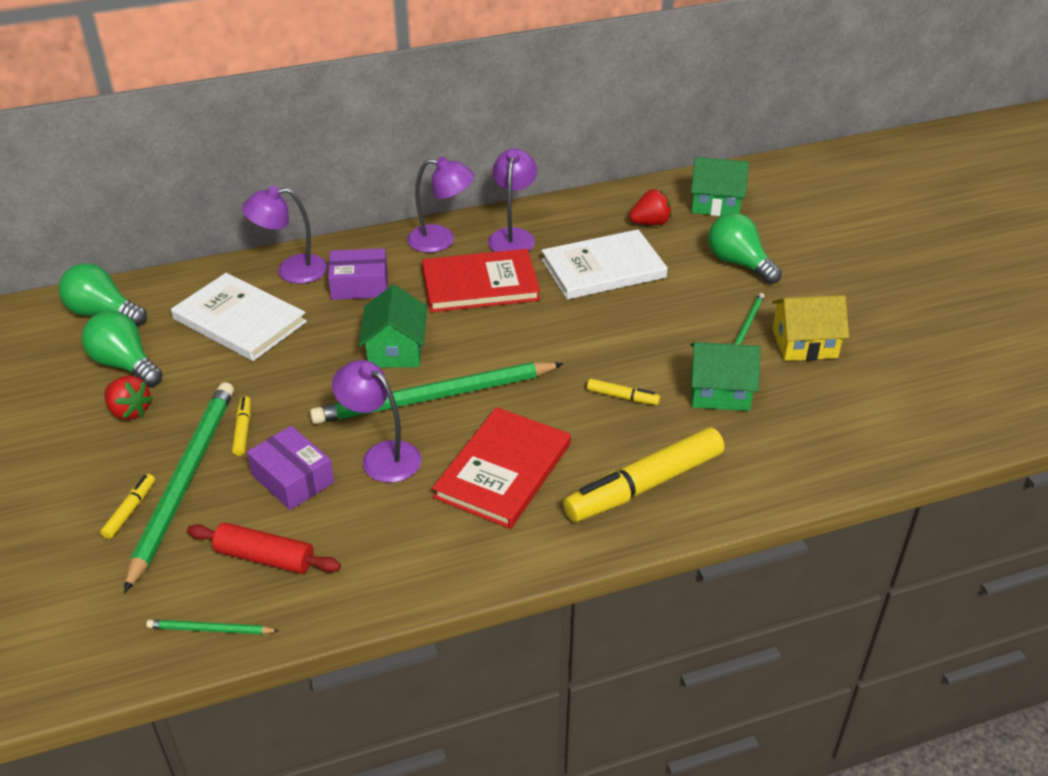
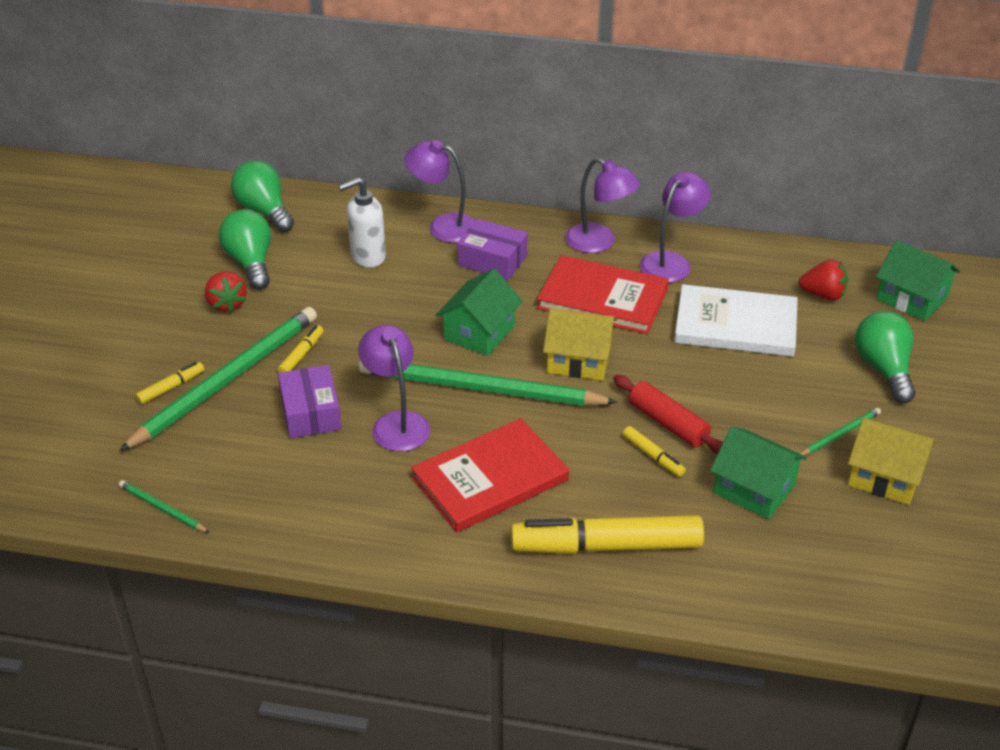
camera: 30 degrees right, 0 degrees up
white book [171,273,307,361] -> white soap dispenser [338,177,386,268]
red rolling pin [187,522,341,574] -> red rolling pin moved to [613,375,723,454]
none -> yellow house [543,308,617,380]

